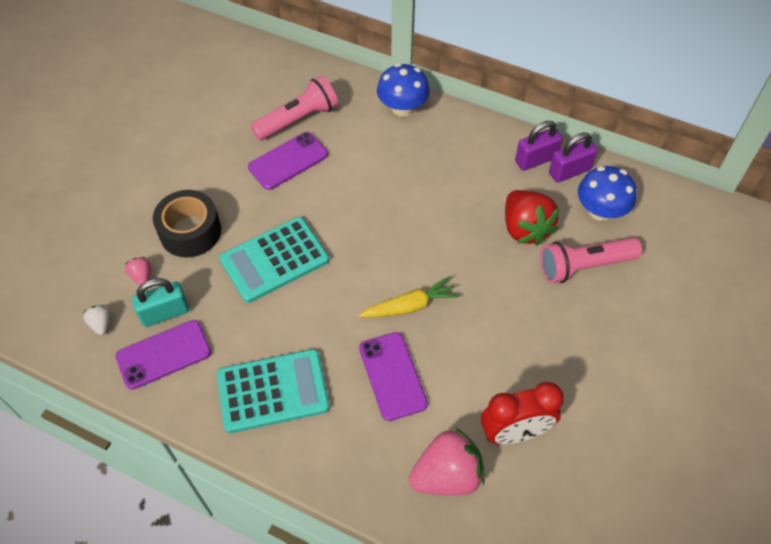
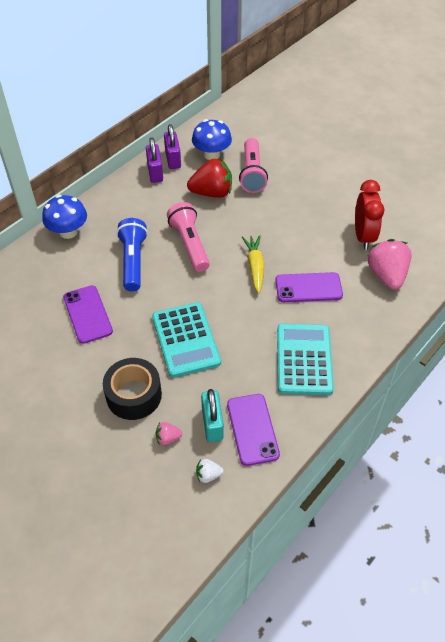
camera: 75 degrees left, 5 degrees down
pink flashlight [251,76,338,140] -> pink flashlight moved to [167,202,210,272]
none -> blue flashlight [116,218,148,291]

